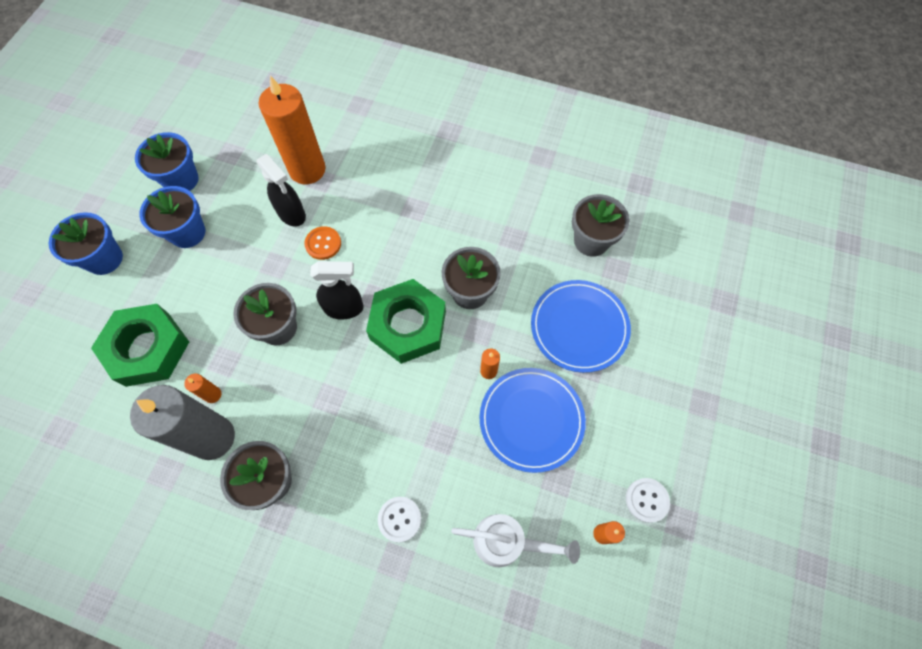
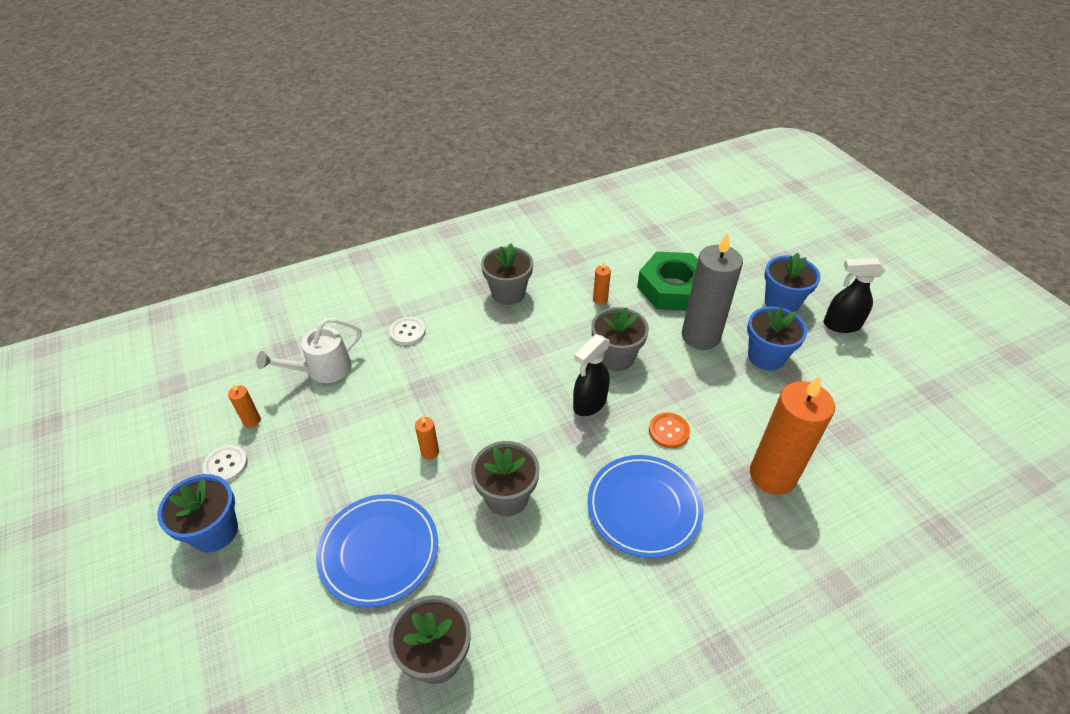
camera: 135 degrees right, 20 degrees down
grey candle [130,385,235,460] -> grey candle moved to [682,233,743,350]
blue flower pot [135,132,198,191] -> blue flower pot moved to [157,474,238,552]
black spray bottle [256,154,306,227] -> black spray bottle moved to [823,258,885,333]
green nut [366,279,446,364] -> none
blue plate [480,368,586,473] -> blue plate moved to [587,455,704,558]

